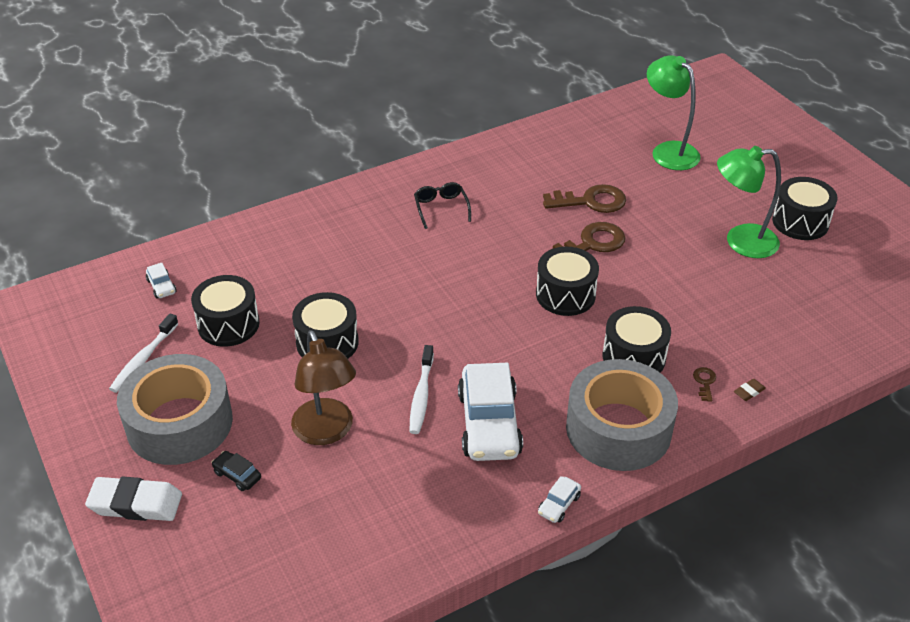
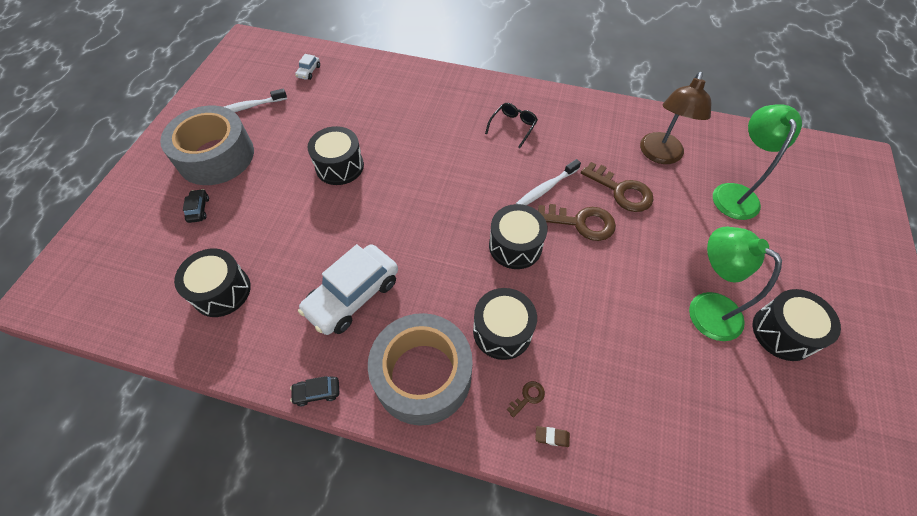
camera: 45 degrees right, 15 degrees up
white eraser [85,477,182,521] -> none
black drum [191,275,260,347] -> black drum moved to [174,249,251,317]
brown lamp [291,330,356,445] -> brown lamp moved to [640,72,711,164]
white toothbrush [410,345,434,434] -> white toothbrush moved to [516,159,581,205]
white car [538,476,581,523] -> black car [290,376,339,406]

